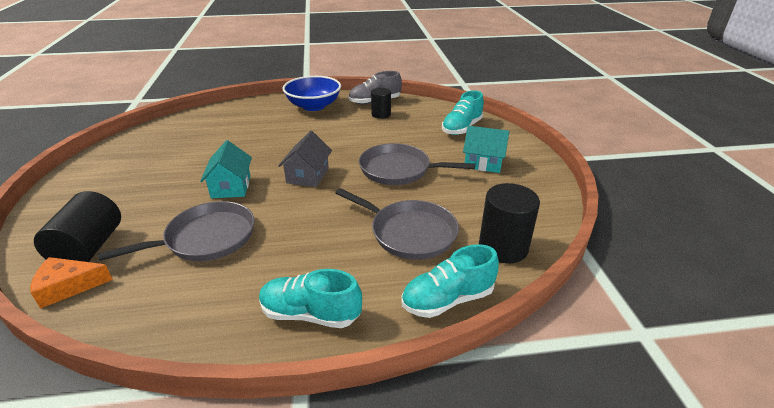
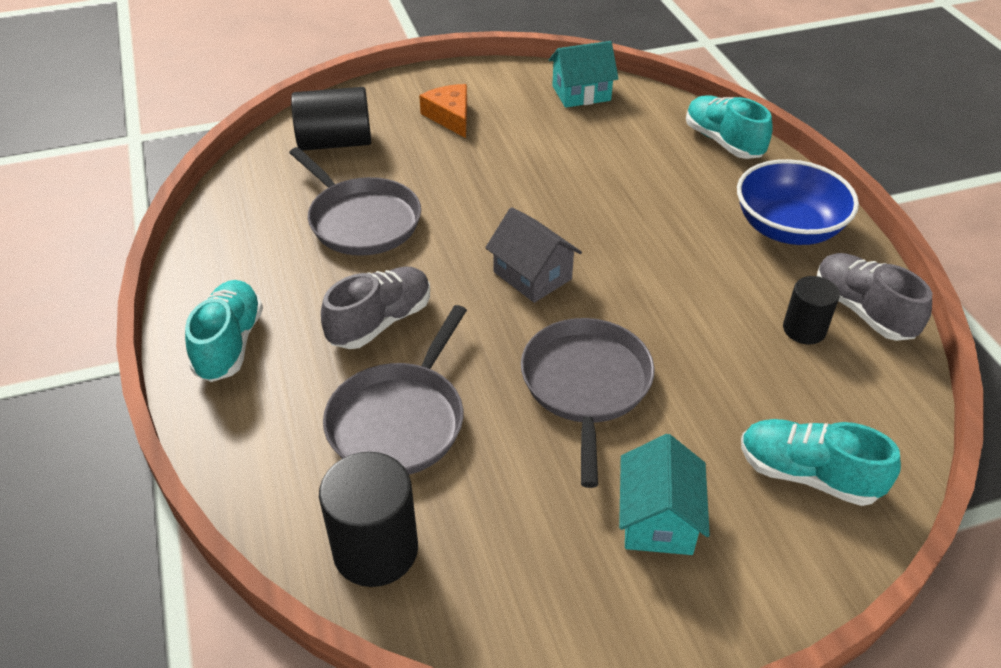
camera: 80 degrees right, 10 degrees up
orange cheese [31,257,113,309] -> orange cheese moved to [419,84,467,138]
turquoise house [200,140,252,198] -> turquoise house moved to [549,41,619,108]
grey house [278,131,332,187] -> grey house turned 45 degrees clockwise [485,207,582,303]
turquoise shoe [401,244,499,318] -> turquoise shoe moved to [686,95,773,159]
none -> grey shoe [321,267,430,349]

